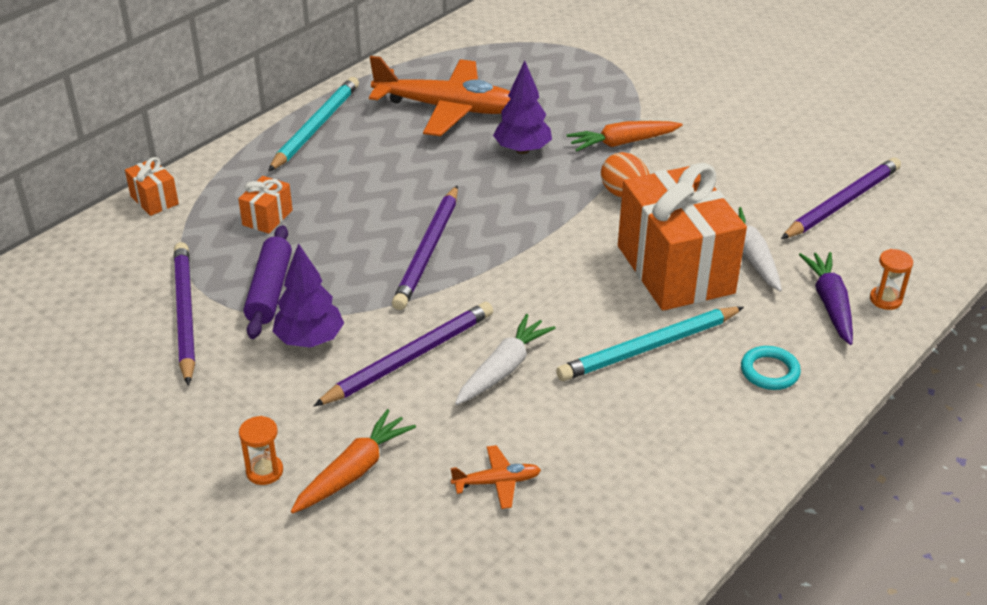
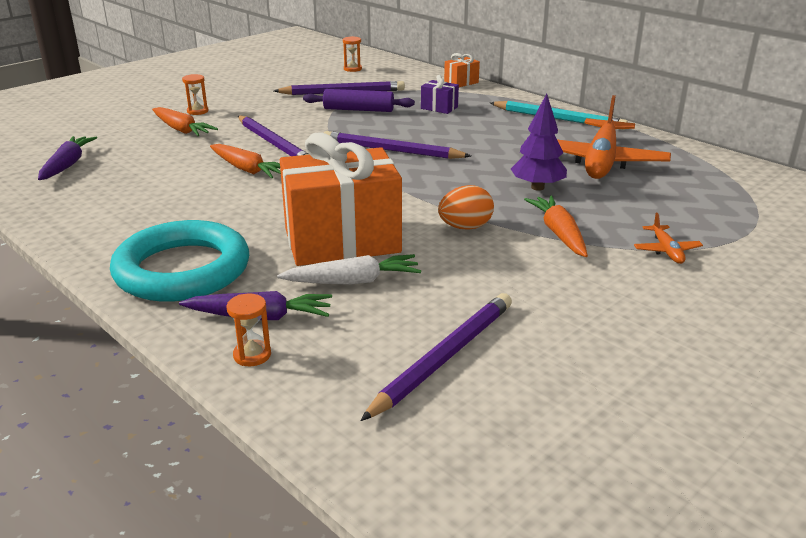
camera: 95 degrees right, 10 degrees down
orange gift [238,176,293,234] -> purple gift [421,75,459,114]
purple tree [272,243,344,348] -> none
orange plane [451,445,541,509] -> orange plane moved to [634,213,703,264]
white carrot [455,314,555,405] -> orange carrot [210,144,281,178]
turquoise pencil [556,307,744,381] -> none
turquoise ring [741,346,801,390] -> turquoise ring [110,220,249,302], size x2.43
purple pencil [781,157,901,239] -> purple pencil turned 105 degrees counterclockwise [360,293,512,421]
none -> purple carrot [38,136,97,180]
none -> orange hourglass [343,36,362,72]

